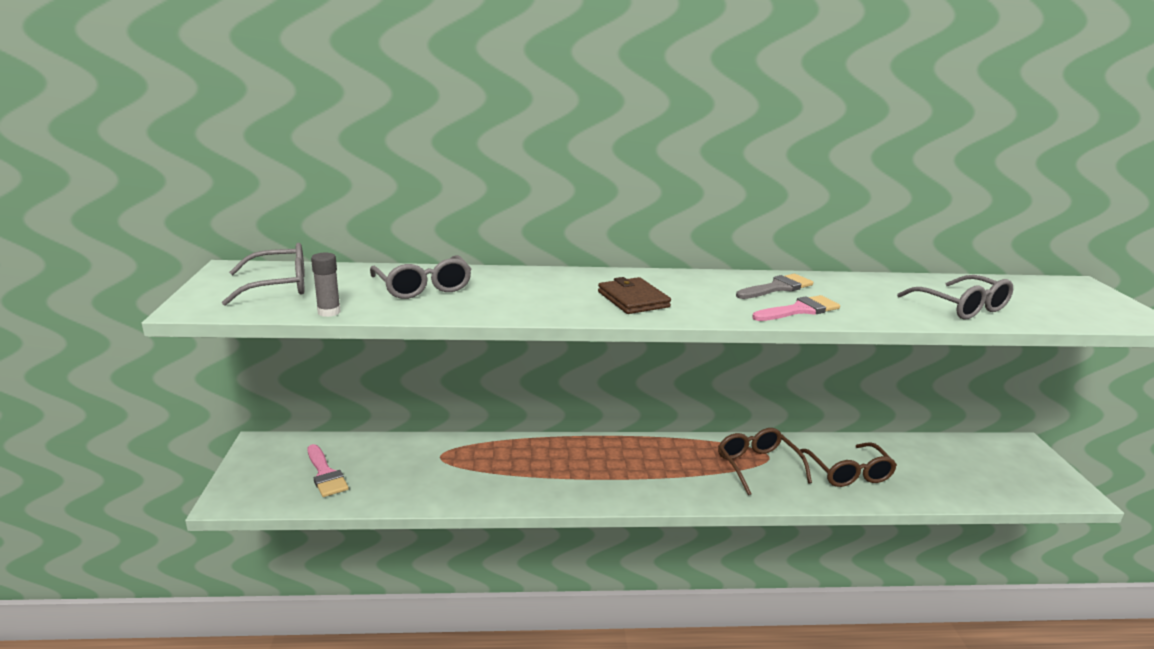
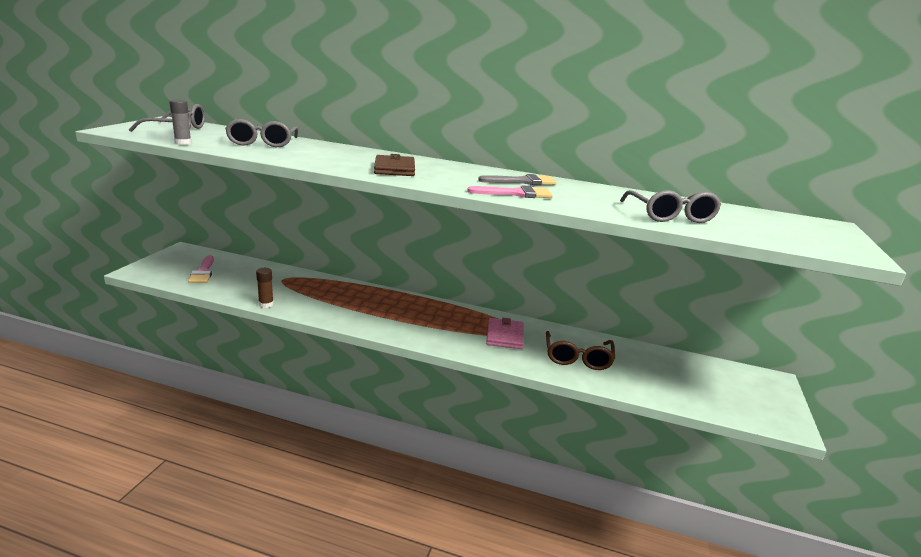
camera: 20 degrees right, 0 degrees up
brown glasses [718,428,812,495] -> pink wallet [486,318,524,349]
none -> brown glue stick [256,268,274,308]

